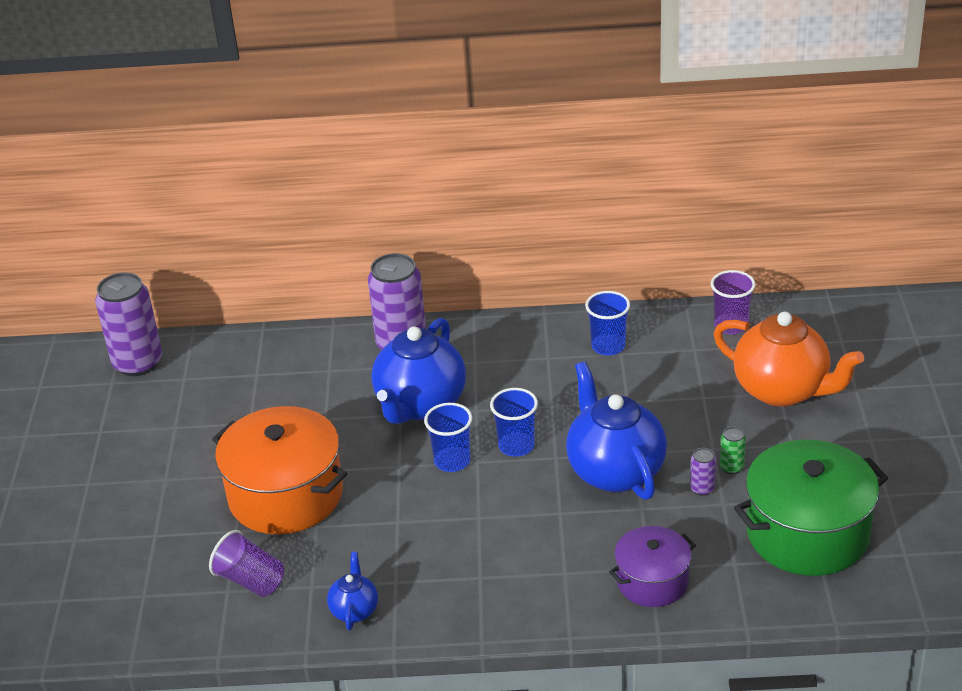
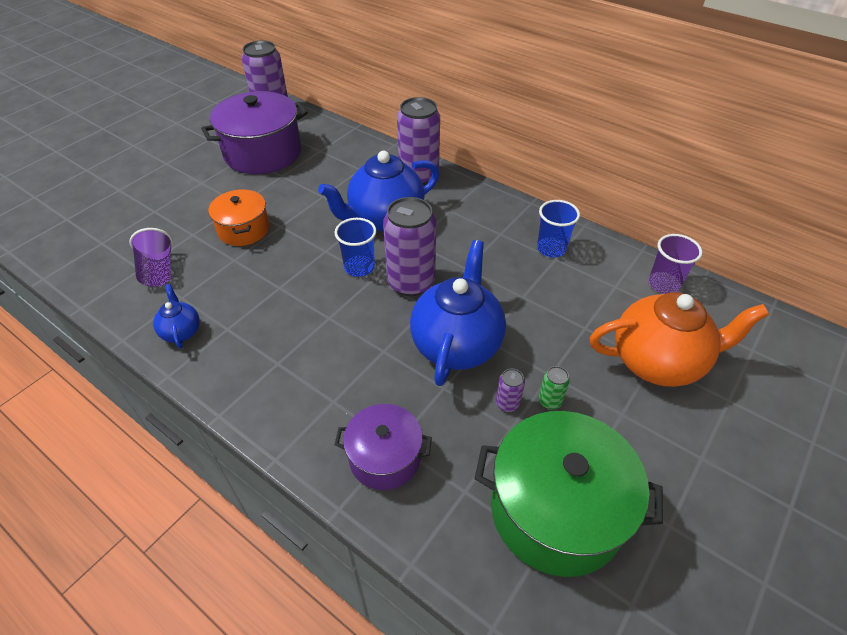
camera: 35 degrees right, 10 degrees up
orange pot [212,406,348,534] -> orange pot [208,189,270,246], size x0.58
blue teapot [327,552,378,630] -> blue teapot turned 60 degrees counterclockwise [153,284,200,348]
blue cup [490,388,538,457] -> purple can [383,197,436,296]
orange teapot [714,312,864,407] -> orange teapot turned 75 degrees counterclockwise [590,292,769,387]
none -> purple pot [201,91,308,174]

